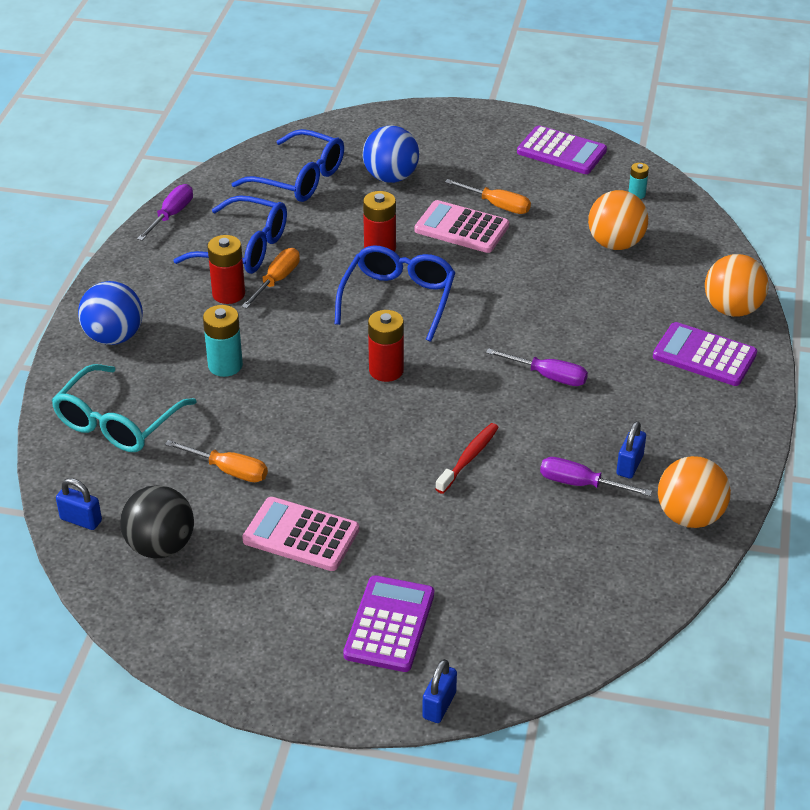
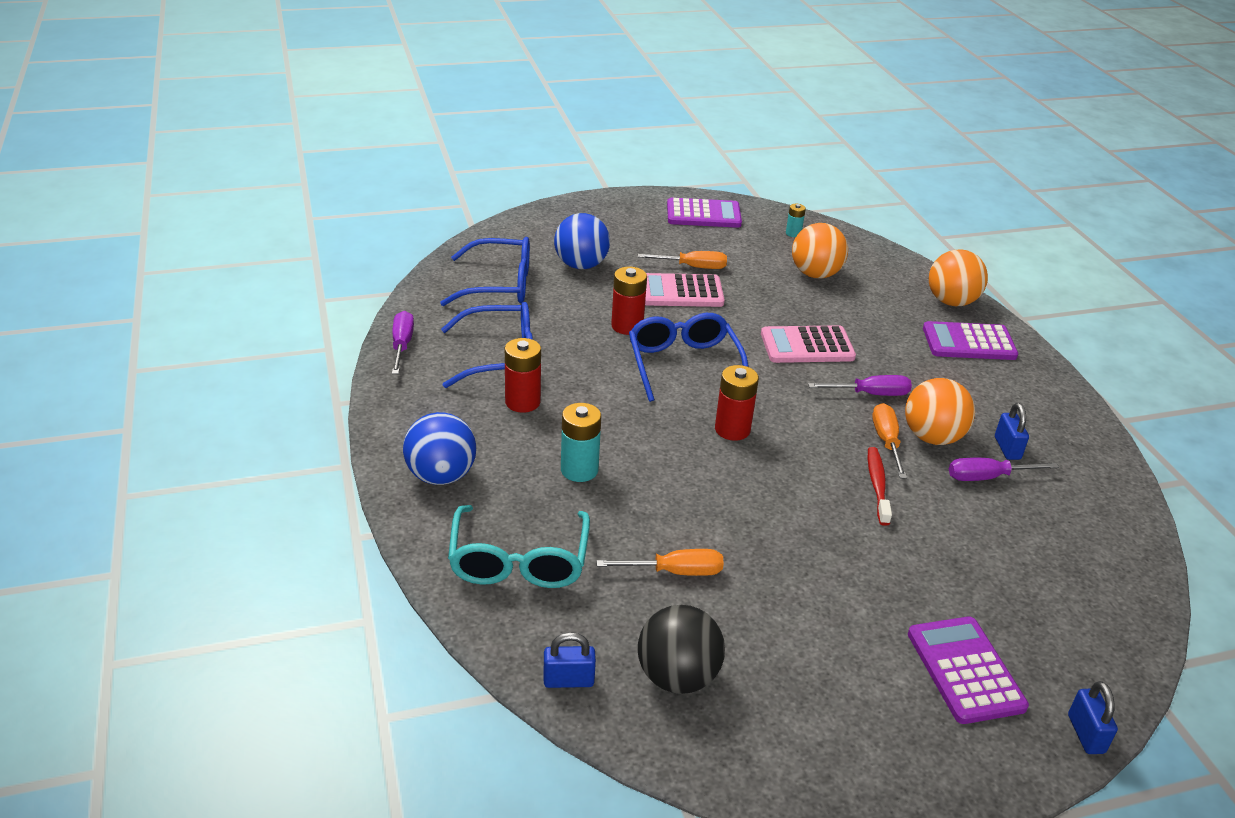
camera: 30 degrees left, 5 degrees down
orange screwdriver [241,248,300,309] -> orange screwdriver moved to [872,403,907,479]
pink calculator [242,497,359,571] -> pink calculator moved to [761,325,856,363]
orange ball [658,456,731,528] -> orange ball moved to [905,378,975,445]

